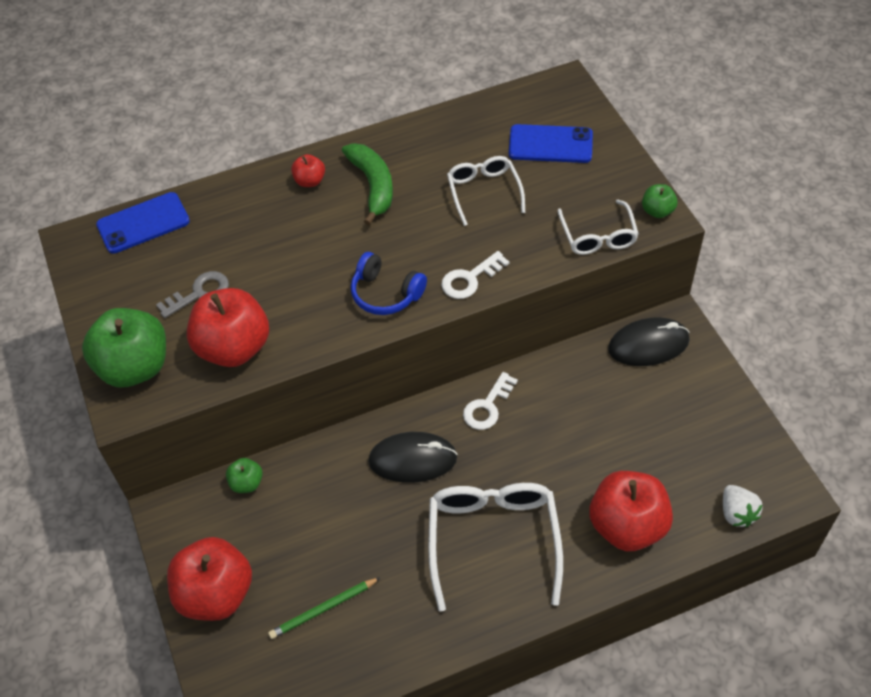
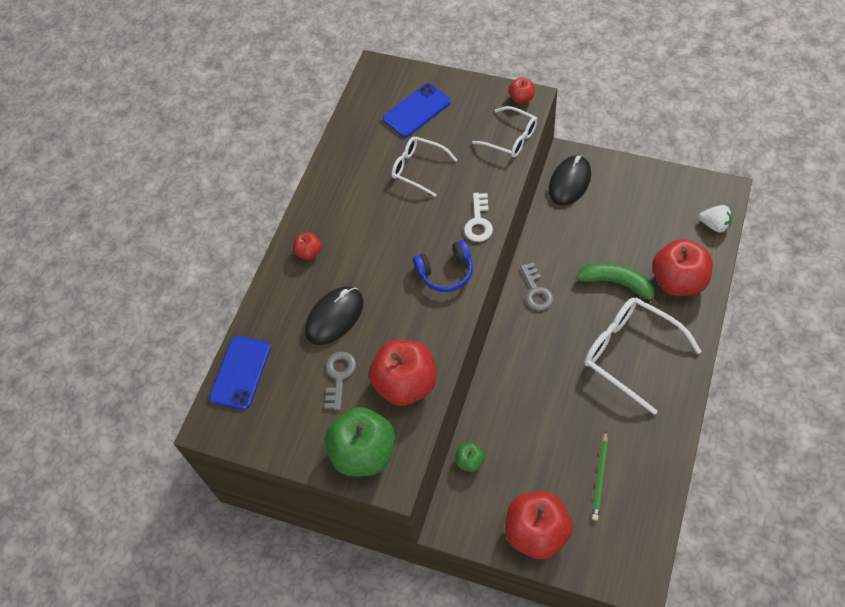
camera: 45 degrees left, 5 degrees up
green banana [342,143,393,225] -> green banana moved to [576,263,660,308]
black mouse [368,432,458,483] -> black mouse moved to [305,287,364,345]
white key [463,372,518,430] -> grey key [520,262,553,311]
green apple [642,184,678,218] -> red apple [509,78,535,104]

